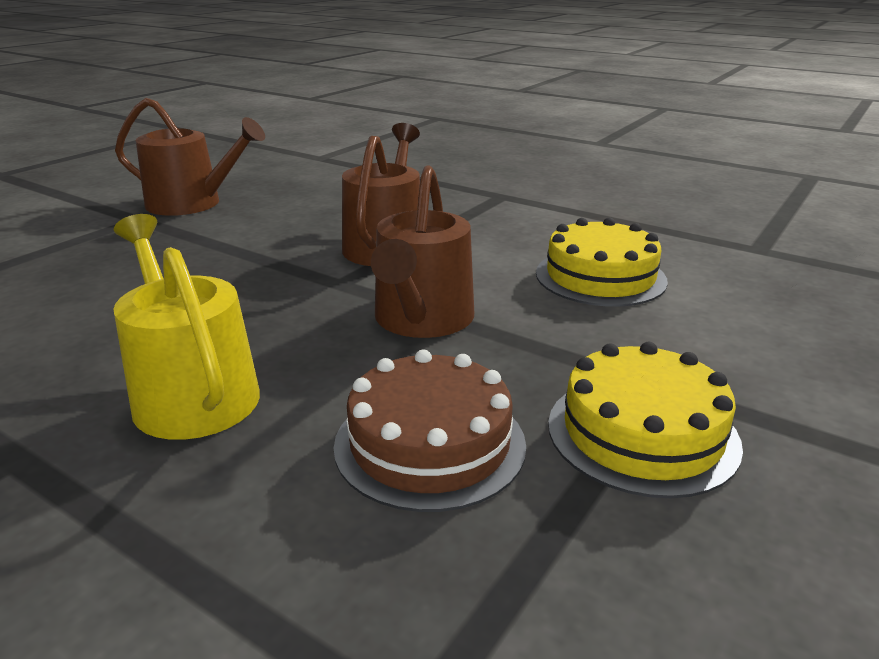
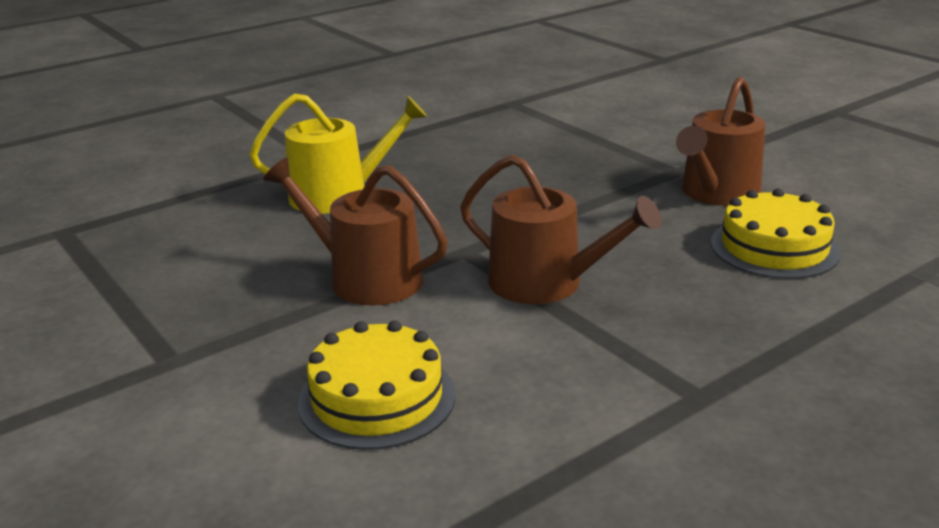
camera: 110 degrees right, 0 degrees up
brown cake [334,349,526,512] -> none
yellow cake [548,342,743,498] -> yellow cake moved to [711,188,841,279]

